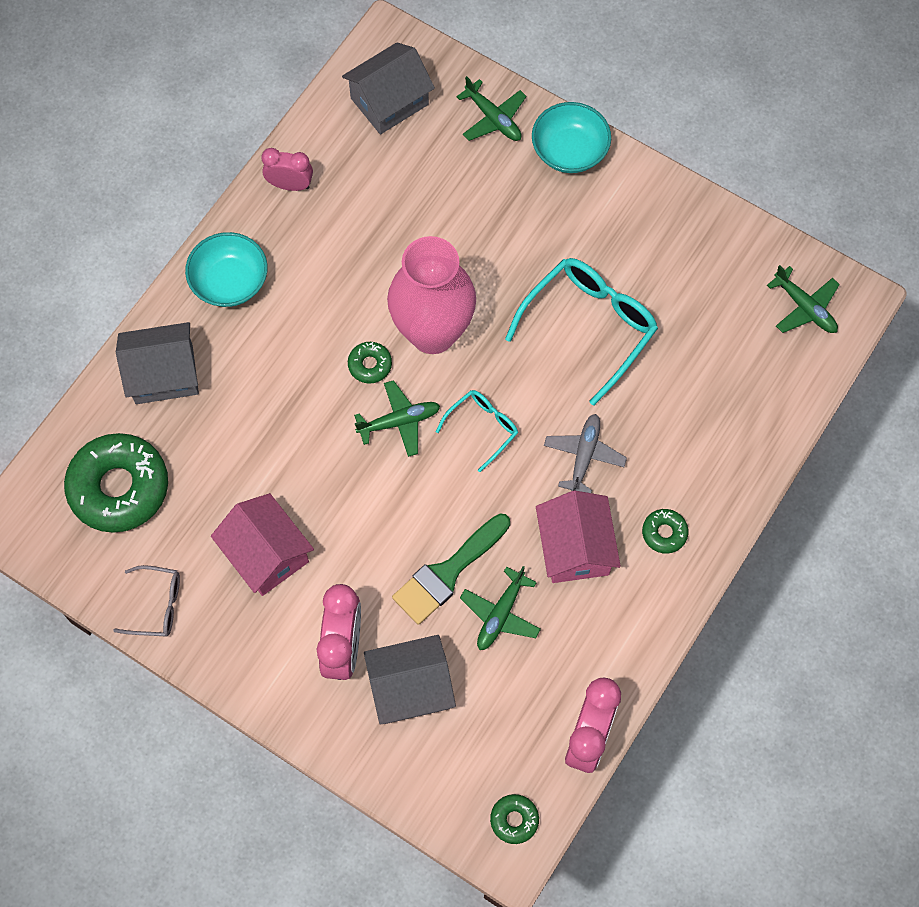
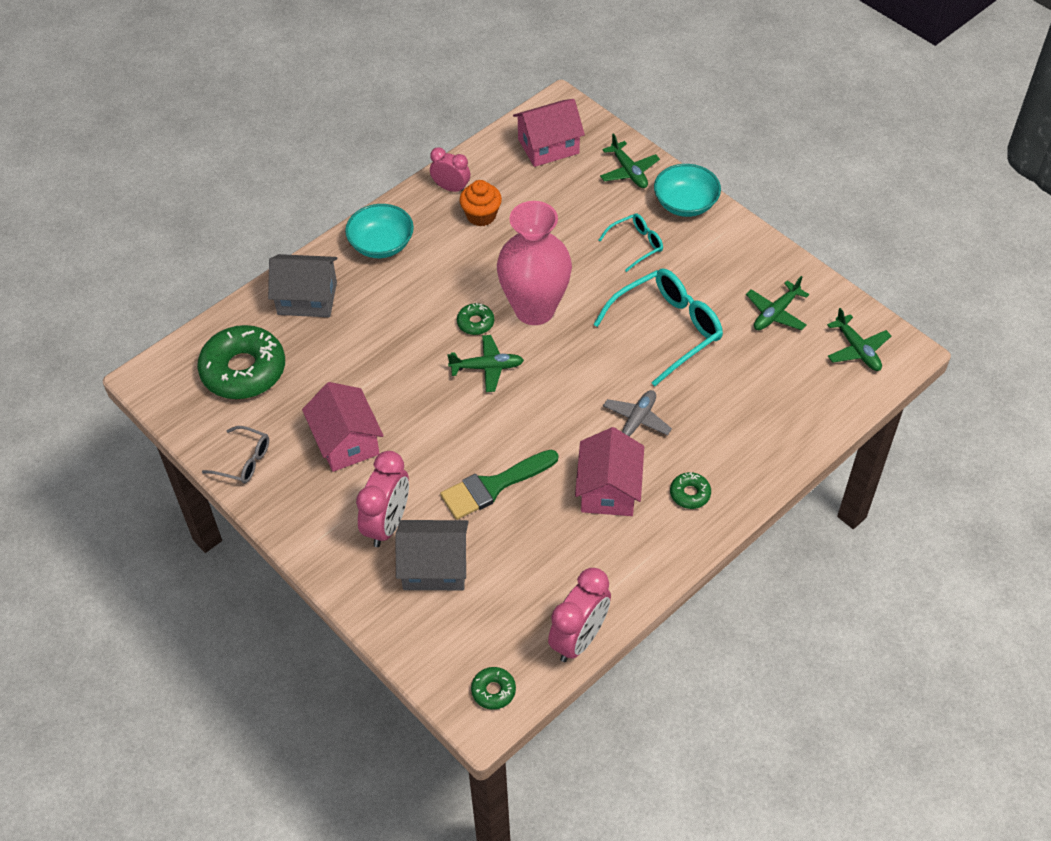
camera: 15 degrees right, 15 degrees down
grey house [342,42,435,134] -> pink house [513,99,585,167]
turquoise glasses [436,390,518,472] -> turquoise glasses moved to [599,214,663,272]
green plane [460,566,541,650] -> green plane moved to [746,276,809,330]
none -> orange cupcake [460,180,502,226]

